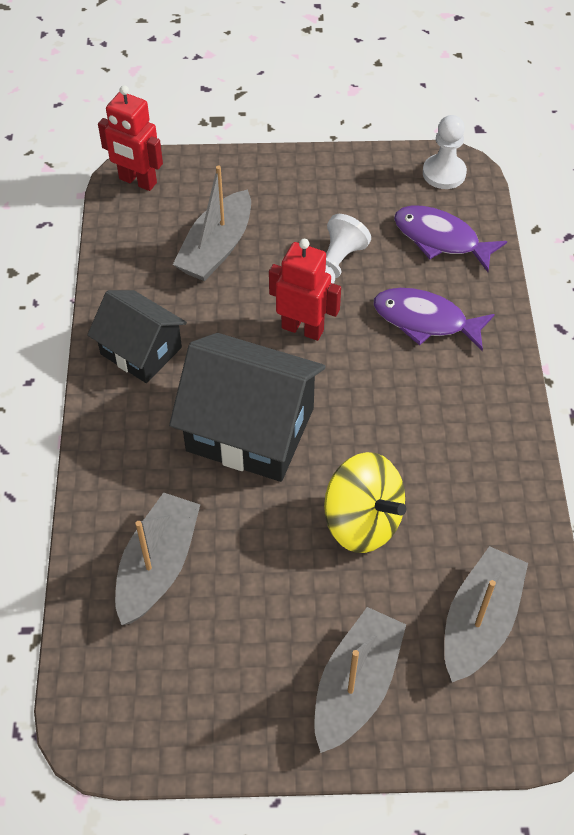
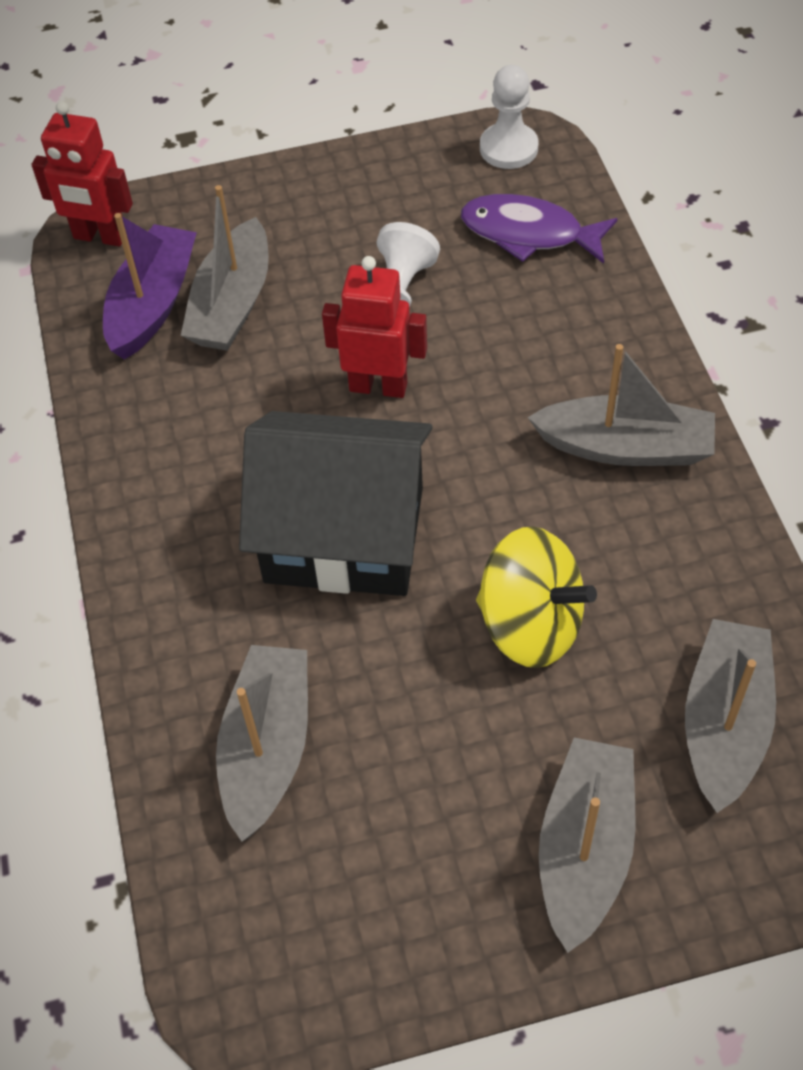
camera: 10 degrees left, 0 degrees up
black house [87,290,187,383] -> none
purple fish [374,288,495,351] -> none
none -> purple boat [103,213,197,360]
none -> grey boat [527,344,715,466]

